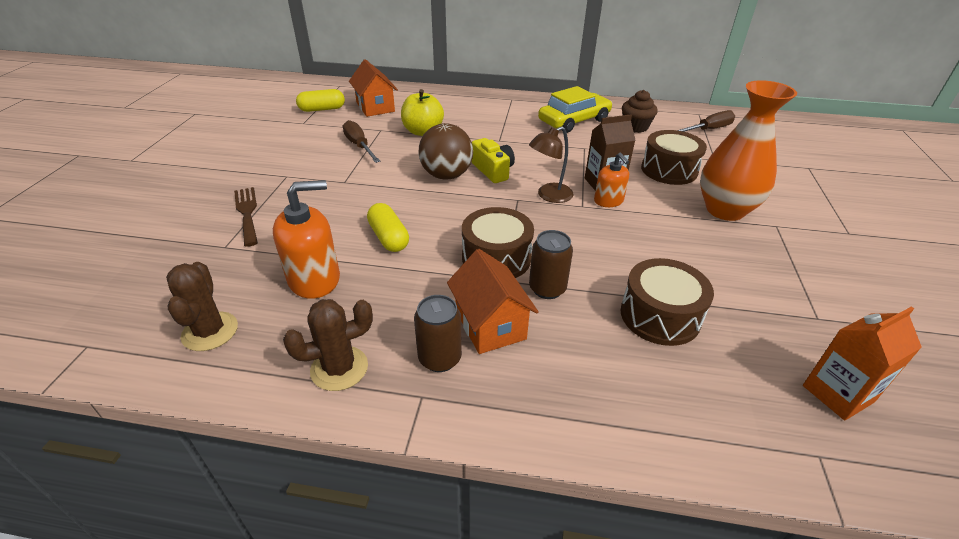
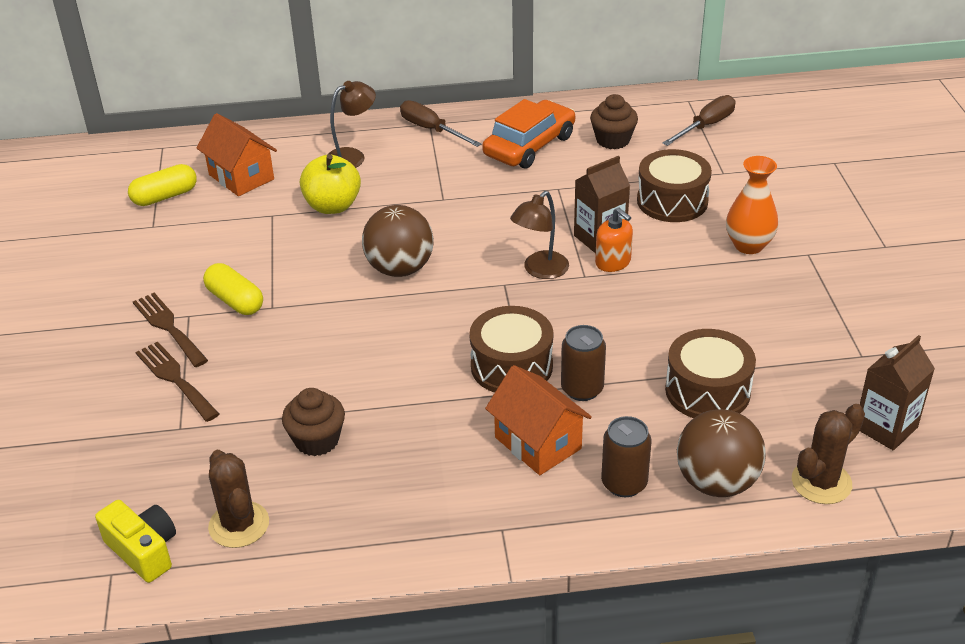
camera: 15 degrees left, 0 degrees up
orange soap dispenser [273,180,340,299] -> brown cupcake [282,388,345,456]
brown cactus [283,299,373,391] -> brown cactus moved to [792,404,865,504]
brown screwdriver [343,120,380,163] -> brown screwdriver moved to [400,100,482,147]
yellow capsule [367,203,409,252] -> yellow capsule moved to [203,263,263,315]
brown can [414,295,462,372] -> brown can moved to [601,416,652,497]
yellow camera [471,138,515,183] -> yellow camera moved to [95,500,176,583]
yellow car [538,86,612,133] -> orange car [482,99,575,169]
orange vase [700,80,797,221] -> orange vase [726,156,778,254], size x0.65
orange carton [803,307,922,420] -> brown carton [859,335,935,450]
none -> brown fork [133,293,208,367]
none -> brown lamp [327,81,376,168]
none -> brown ball [677,409,766,497]

